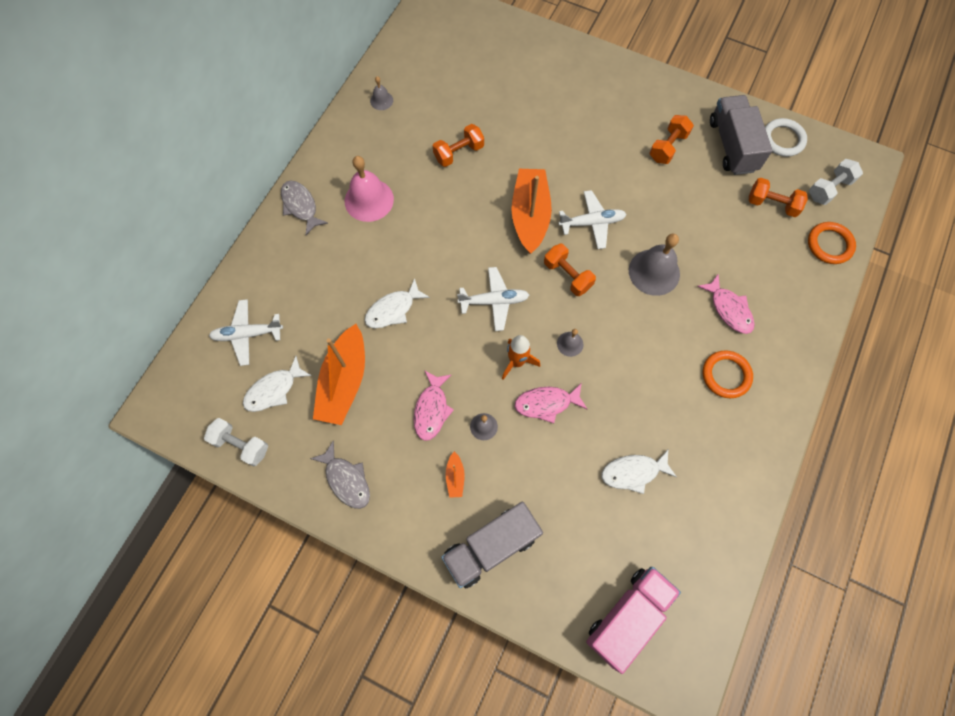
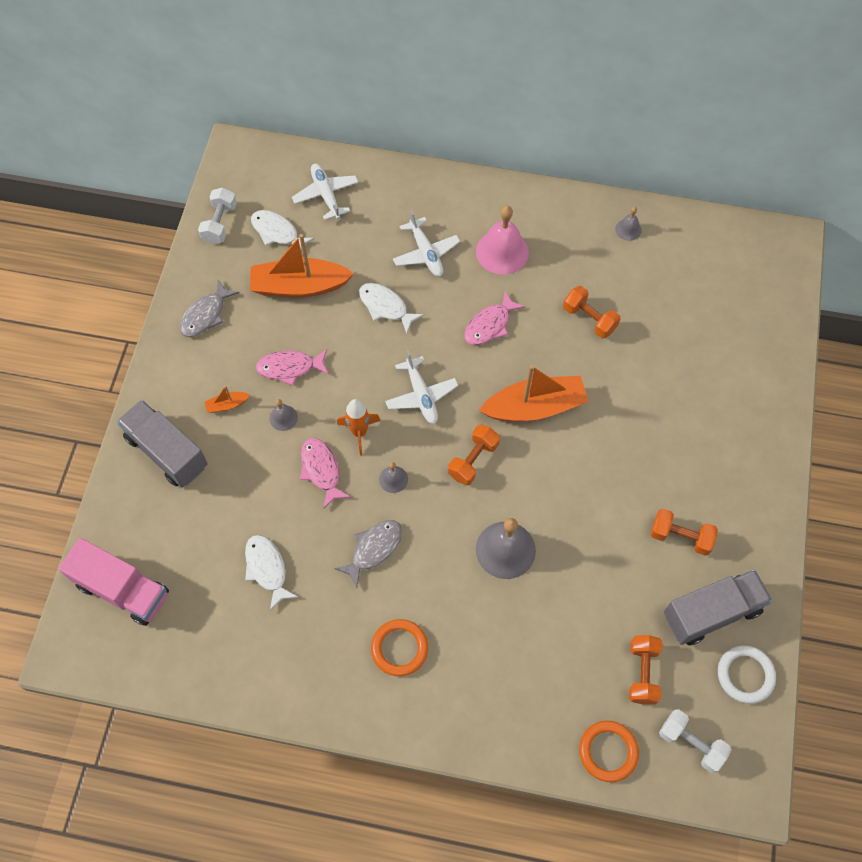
camera: 75 degrees right, 5 degrees down
grey fish [281,180,328,235] -> grey fish moved to [334,520,402,588]
white plane [558,190,626,249] -> white plane moved to [393,211,460,277]
pink fish [697,274,755,334] -> pink fish moved to [464,291,525,345]

